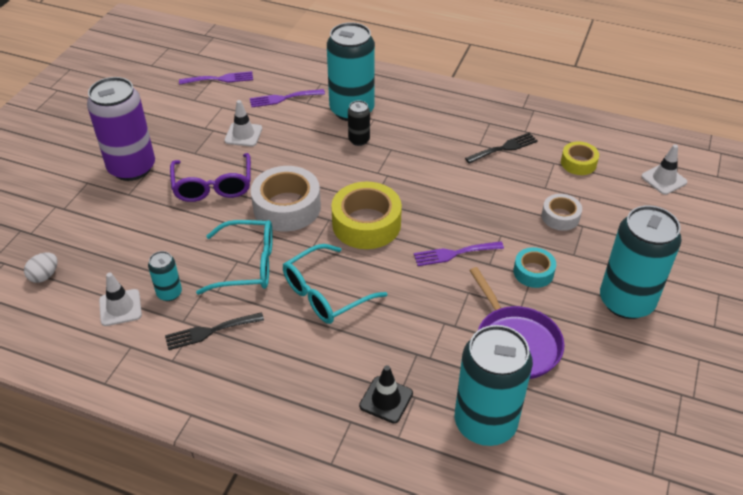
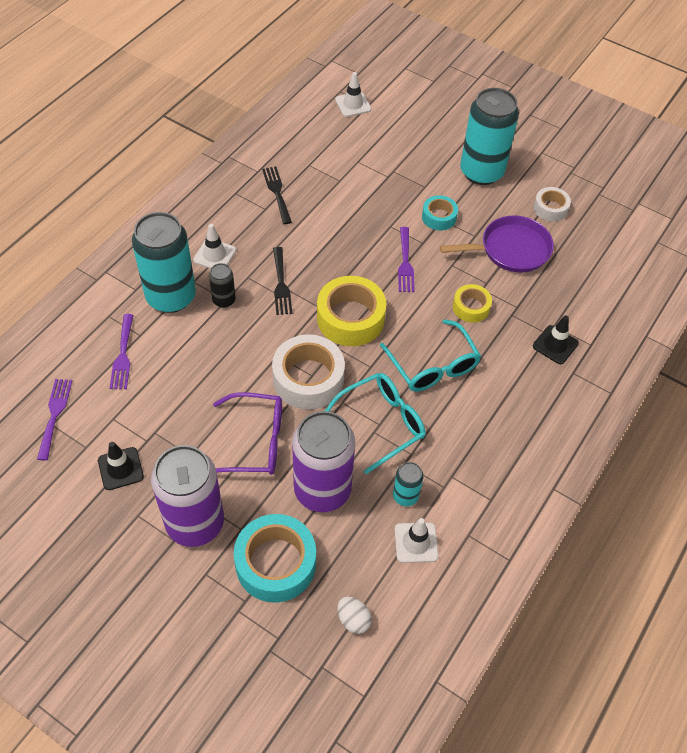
camera: 80 degrees left, 10 degrees up
black fork [165,312,264,350] -> black fork moved to [273,247,292,315]
turquoise glasses [196,220,273,295] -> turquoise glasses turned 45 degrees clockwise [325,373,425,474]
white traffic cone [224,100,262,147] -> white traffic cone moved to [193,224,236,269]
turquoise can [455,325,533,446] -> none
white tape [542,194,582,231] -> white tape moved to [534,187,571,221]
yellow tape [561,141,599,175] -> yellow tape moved to [453,284,492,323]
none -> black traffic cone [98,442,144,490]
none -> turquoise tape [234,514,316,603]
none -> purple can [292,411,355,512]

